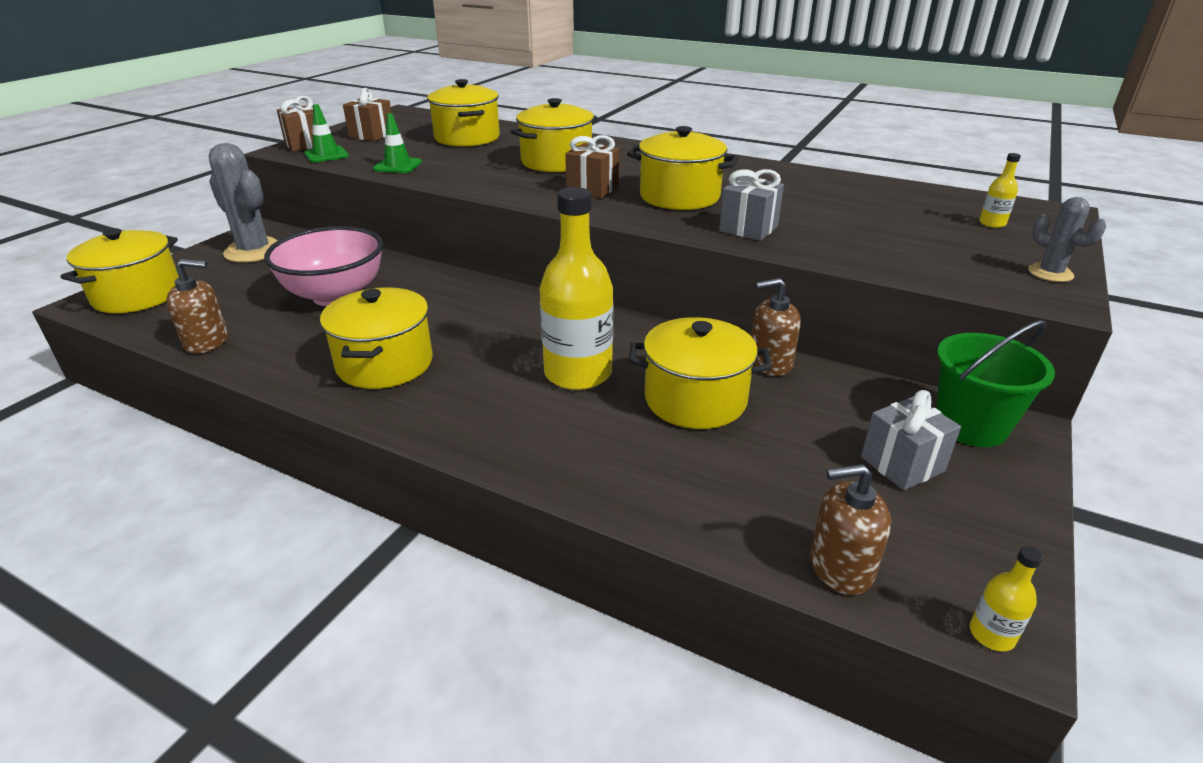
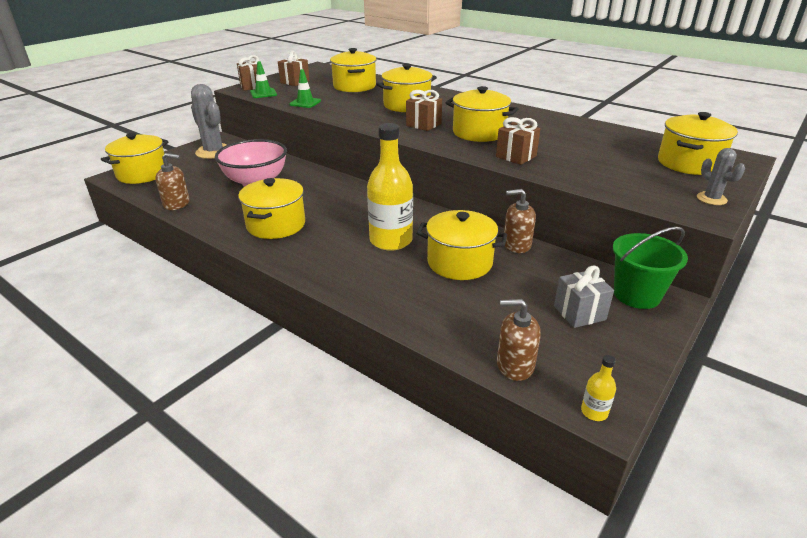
camera: 10 degrees right, 0 degrees up
grey gift [719,169,784,241] -> brown gift [496,117,540,165]
yellow bottle [979,153,1021,228] -> yellow pot [658,112,738,175]

